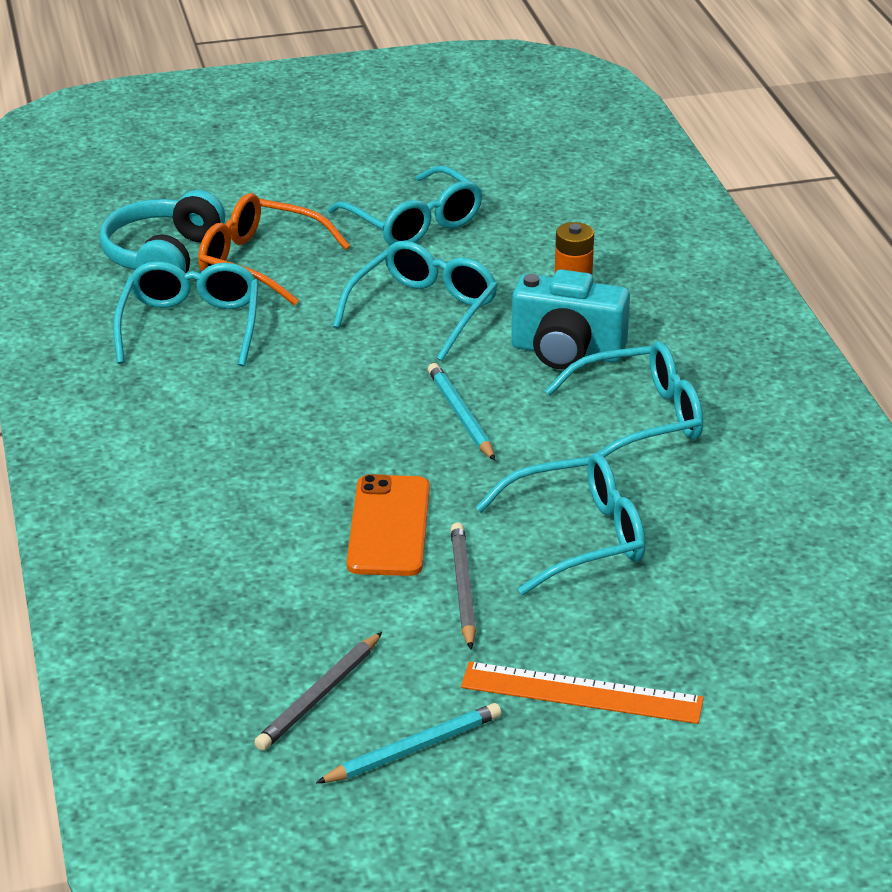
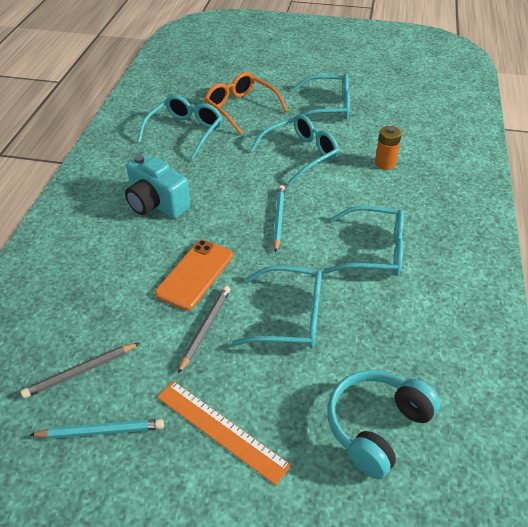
camera: 25 degrees right, 10 degrees up
turquoise headphones [100,190,225,273] -> turquoise headphones moved to [327,370,440,479]
turquoise glasses [328,166,483,245] -> turquoise glasses turned 75 degrees counterclockwise [293,73,350,119]
turquoise camera [511,269,630,370] -> turquoise camera moved to [125,154,190,219]

